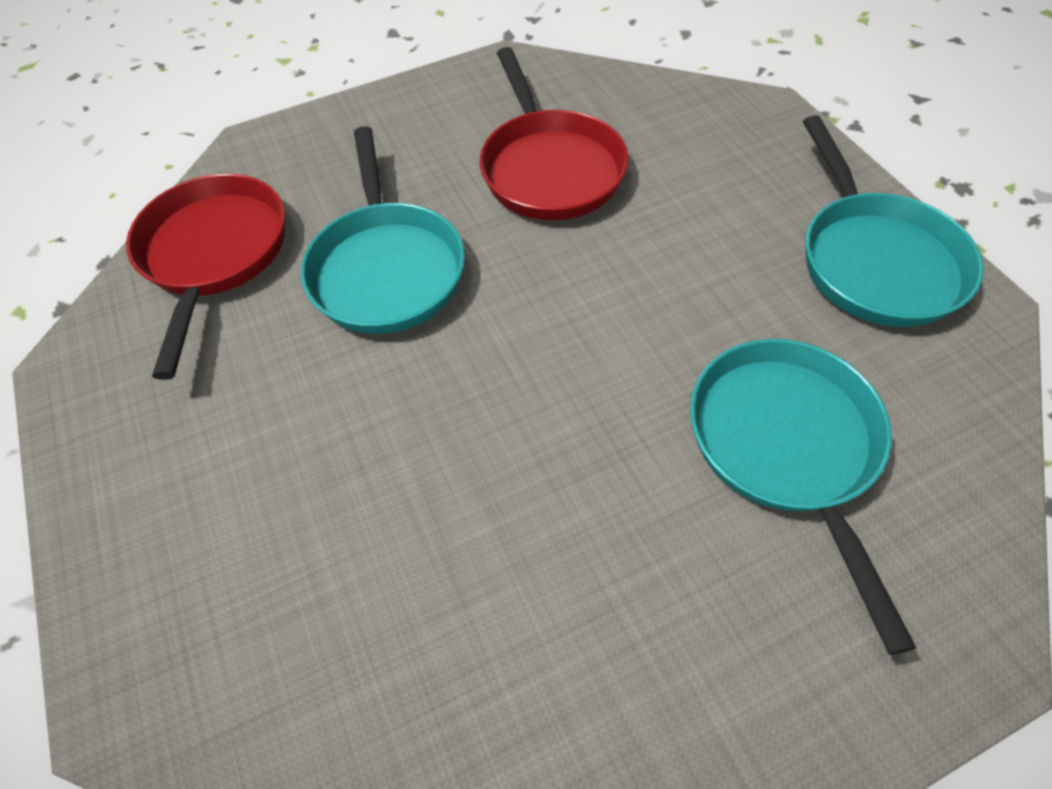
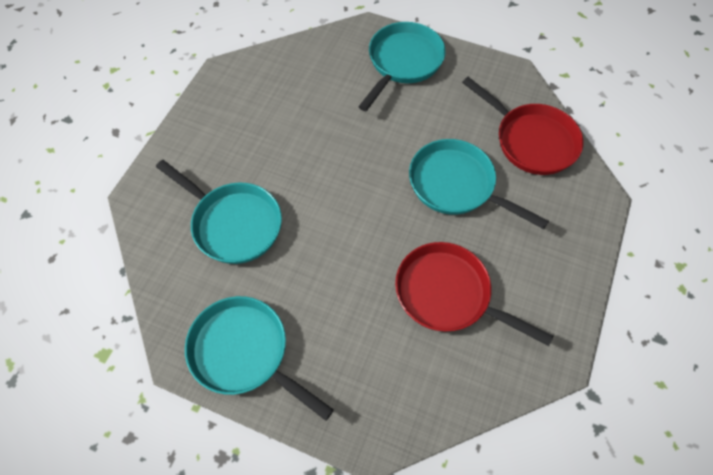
camera: 135 degrees right, 5 degrees up
none -> turquoise pan [358,22,446,111]

